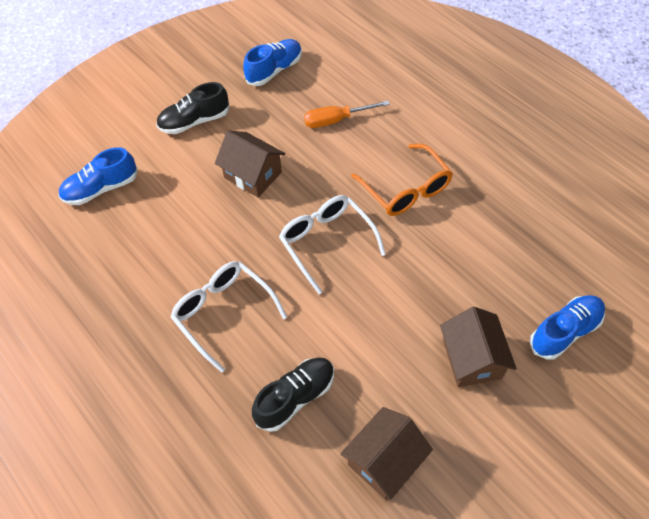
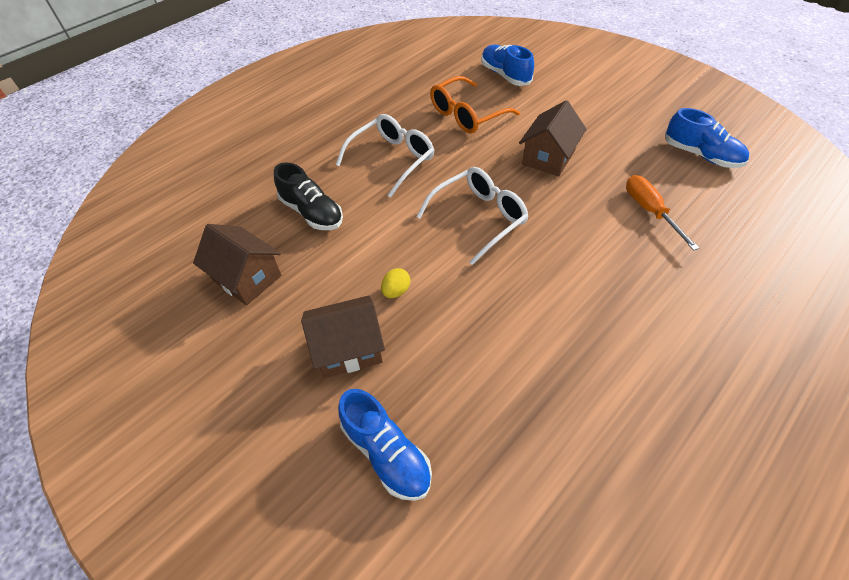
camera: 85 degrees right, 5 degrees down
black shoe [156,82,229,134] -> none
orange glasses [351,144,453,216] -> orange glasses moved to [430,76,520,134]
none -> yellow egg [381,268,410,298]

